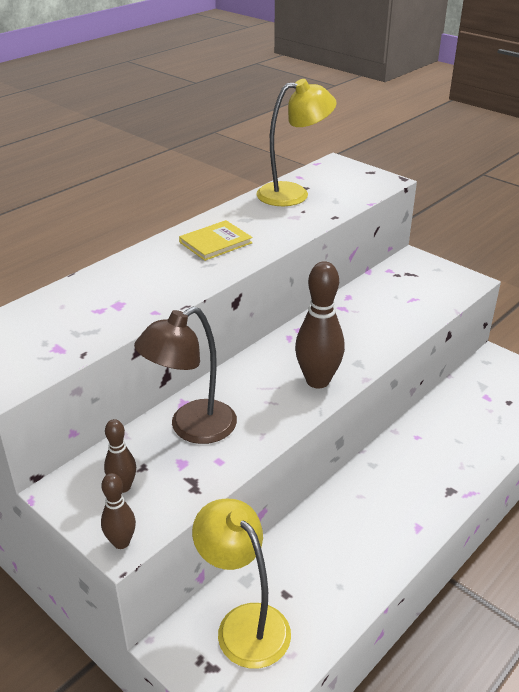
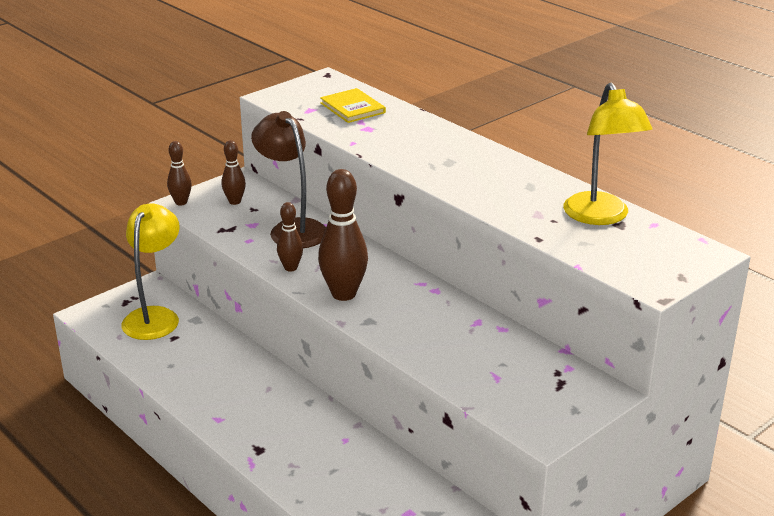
camera: 95 degrees right, 5 degrees down
yellow book [179,220,252,261] -> yellow book moved to [320,88,386,123]
yellow lamp [192,499,291,669] -> yellow lamp turned 45 degrees counterclockwise [121,203,180,340]
none -> brown bowling pin [277,202,303,271]

